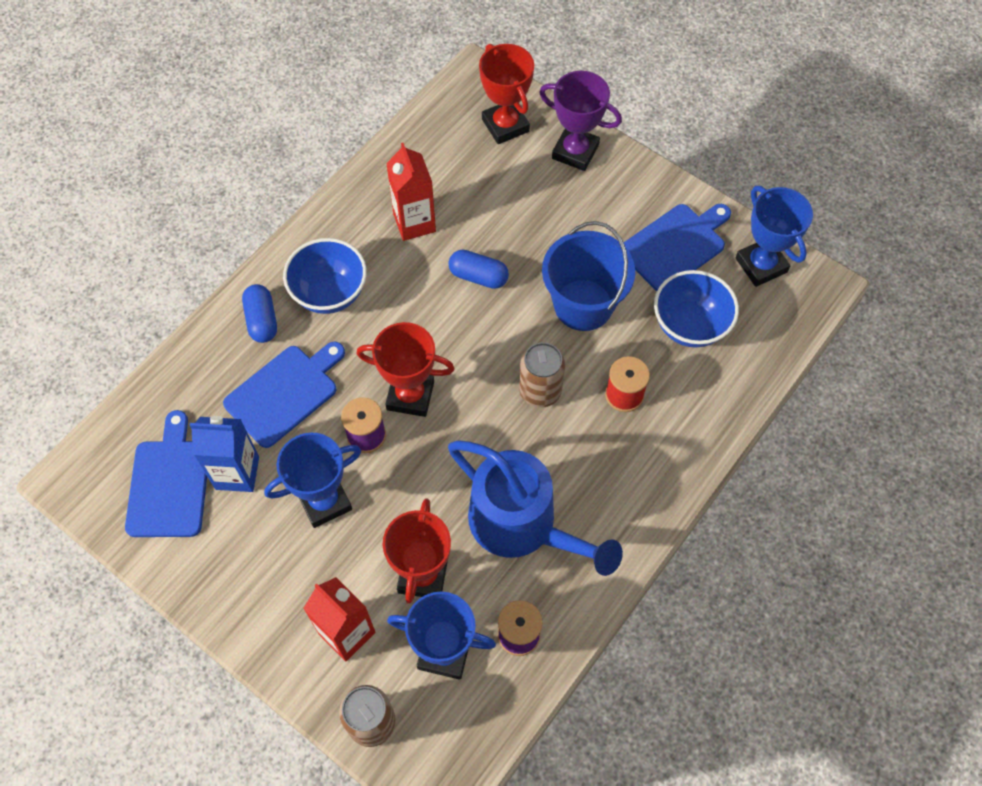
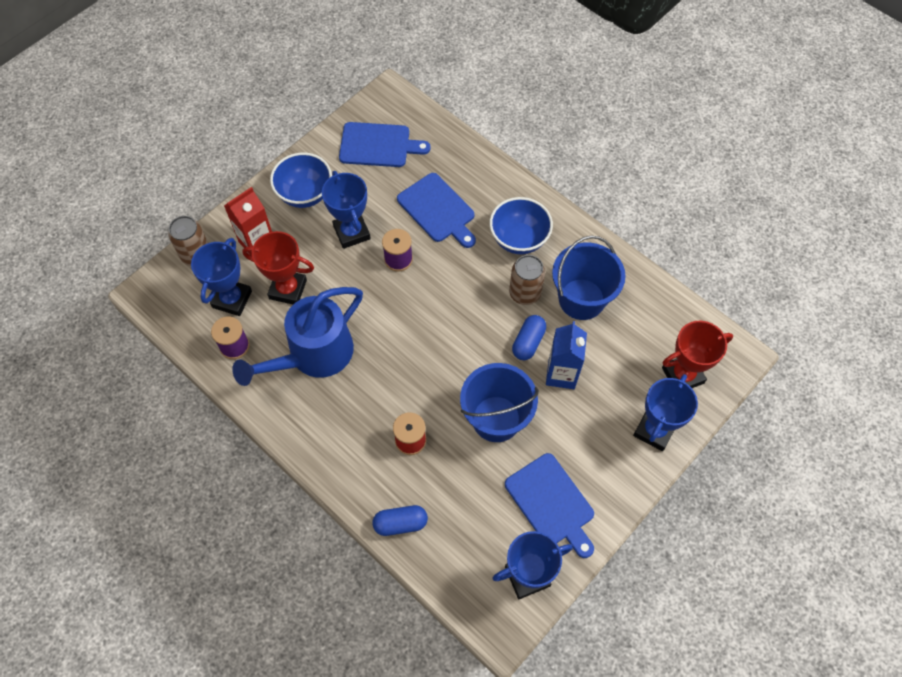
camera: 95 degrees right, 0 degrees up
blue carton [190,416,259,492] -> blue carton moved to [546,321,587,389]
blue capsule [242,284,277,343] -> blue capsule moved to [373,505,428,536]
red trophy [356,322,455,417] -> none
red carton [386,143,436,241] -> blue bucket [552,236,626,320]
brown can [519,342,565,408] -> brown can moved to [509,255,545,305]
purple trophy [539,71,622,171] -> blue trophy [633,374,698,451]
blue bowl [654,270,739,347] -> blue bowl moved to [270,153,332,208]

